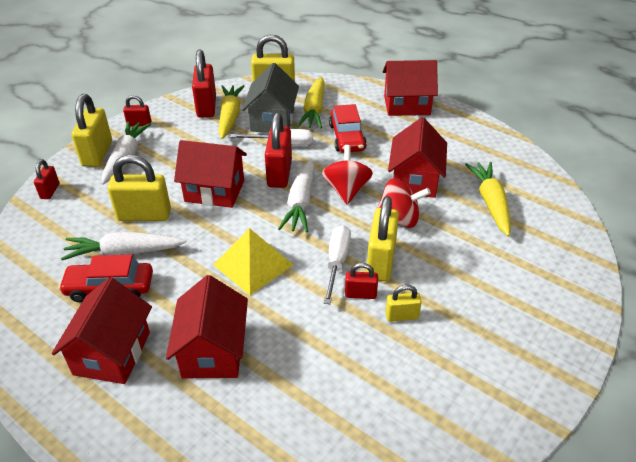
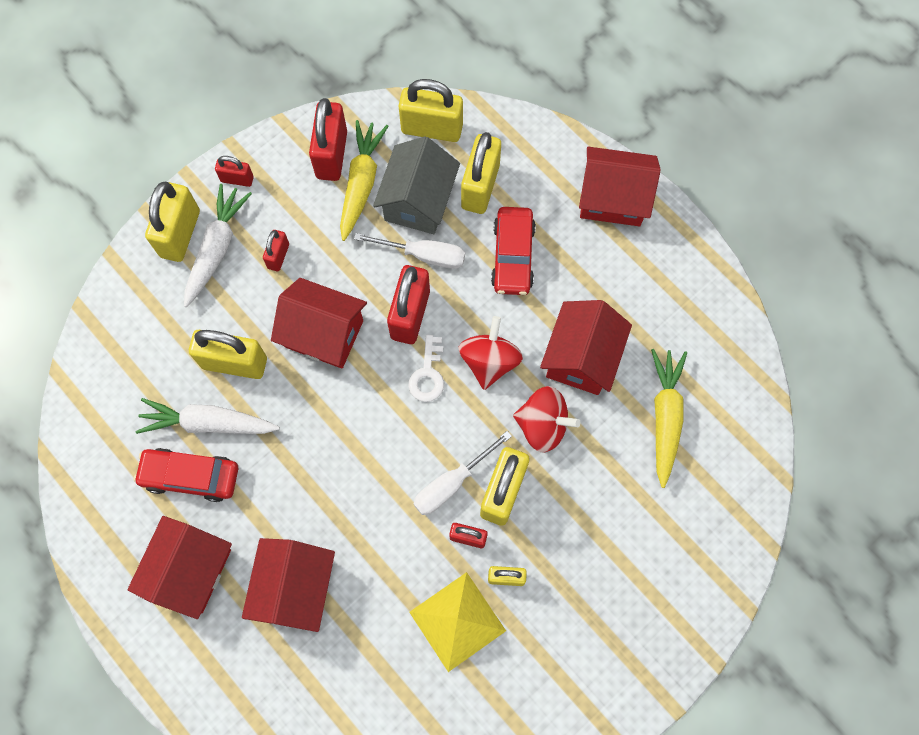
camera: 10 degrees right, 30 degrees up
red padlock [34,159,59,199] -> red padlock moved to [263,230,289,271]
yellow pyramid [213,228,293,295] -> yellow pyramid moved to [409,572,506,672]
white carrot [278,159,315,233] -> white key [408,335,444,402]
yellow carrot [297,77,325,128] -> yellow padlock [461,132,501,214]
white screwdriver [324,225,351,304] -> white screwdriver turned 150 degrees counterclockwise [414,431,512,515]

